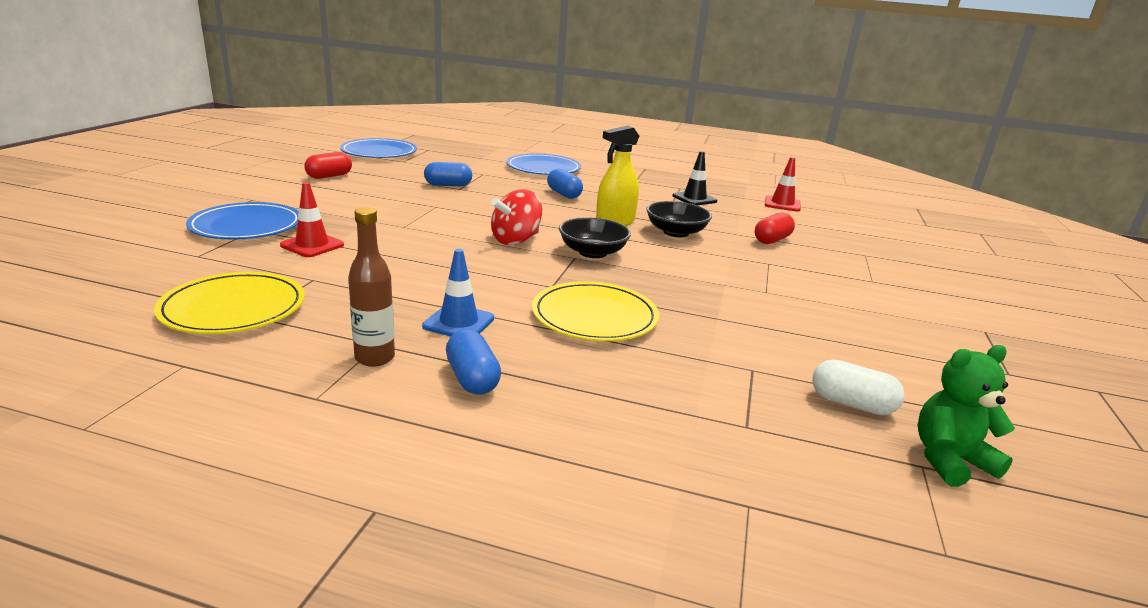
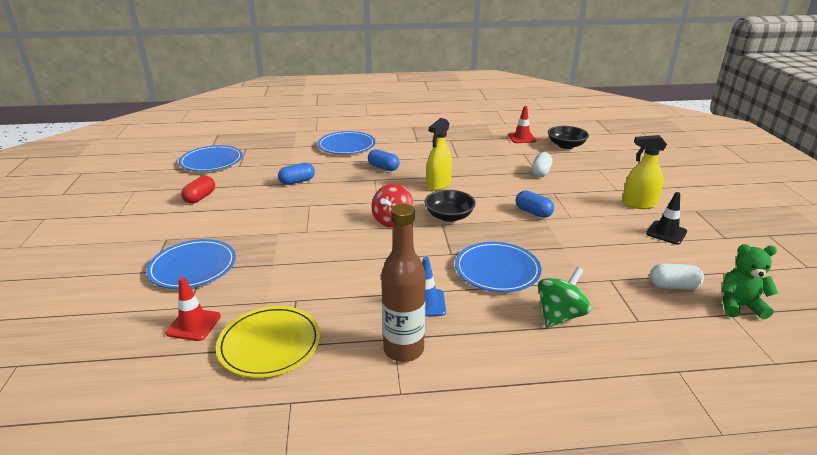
camera: 20 degrees left, 5 degrees up
red traffic cone [280,182,344,257] -> red traffic cone moved to [166,277,221,341]
brown bottle [348,207,395,367] -> brown bottle [381,204,426,362], size x1.51
blue capsule [446,329,501,395] -> blue capsule moved to [516,190,554,218]
yellow plate [532,281,659,341] -> blue plate [455,242,542,292]
black bowl [646,201,712,237] -> black bowl moved to [548,126,589,149]
black traffic cone [672,151,717,206] -> black traffic cone moved to [646,192,687,245]
red capsule [755,212,795,244] -> white capsule [531,152,552,177]
green teddy bear [917,345,1015,487] -> green teddy bear turned 45 degrees clockwise [722,244,778,319]
none -> green spinning top [538,267,591,328]
none -> yellow spray bottle [622,135,667,209]

